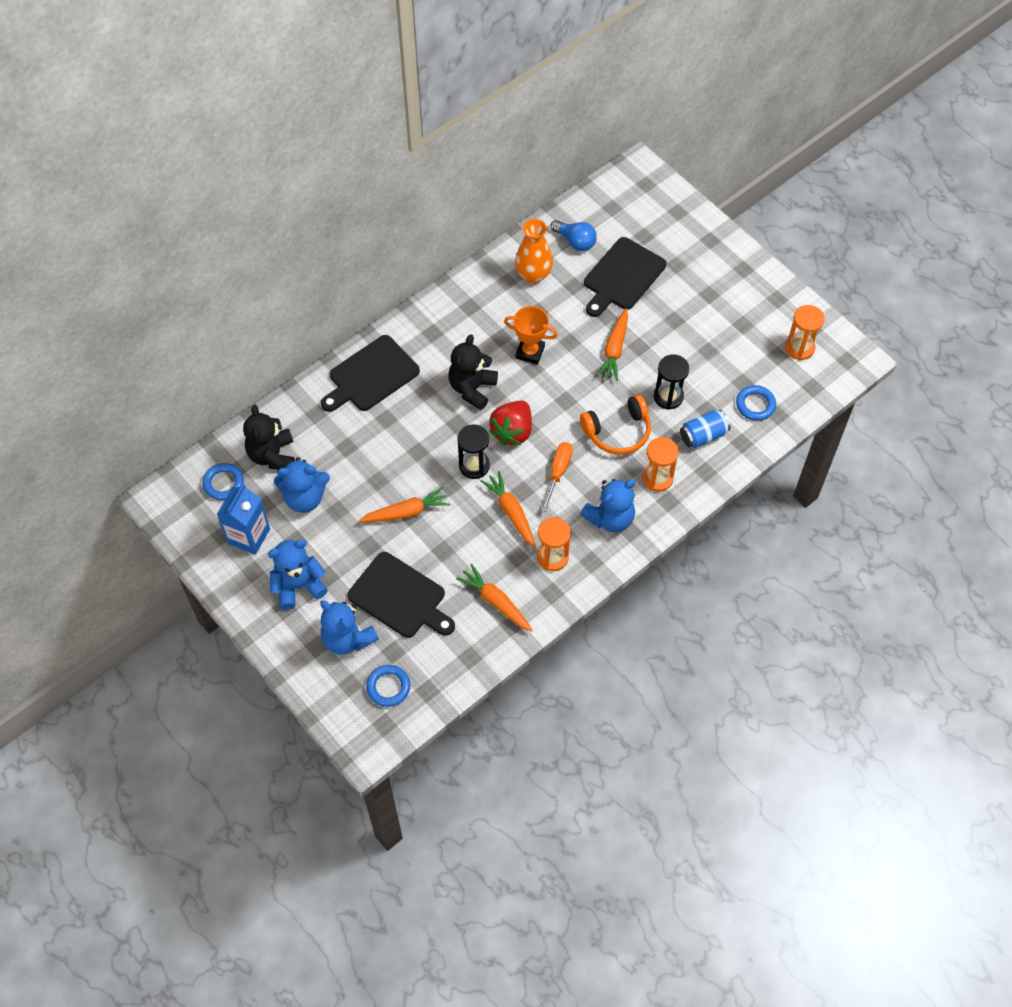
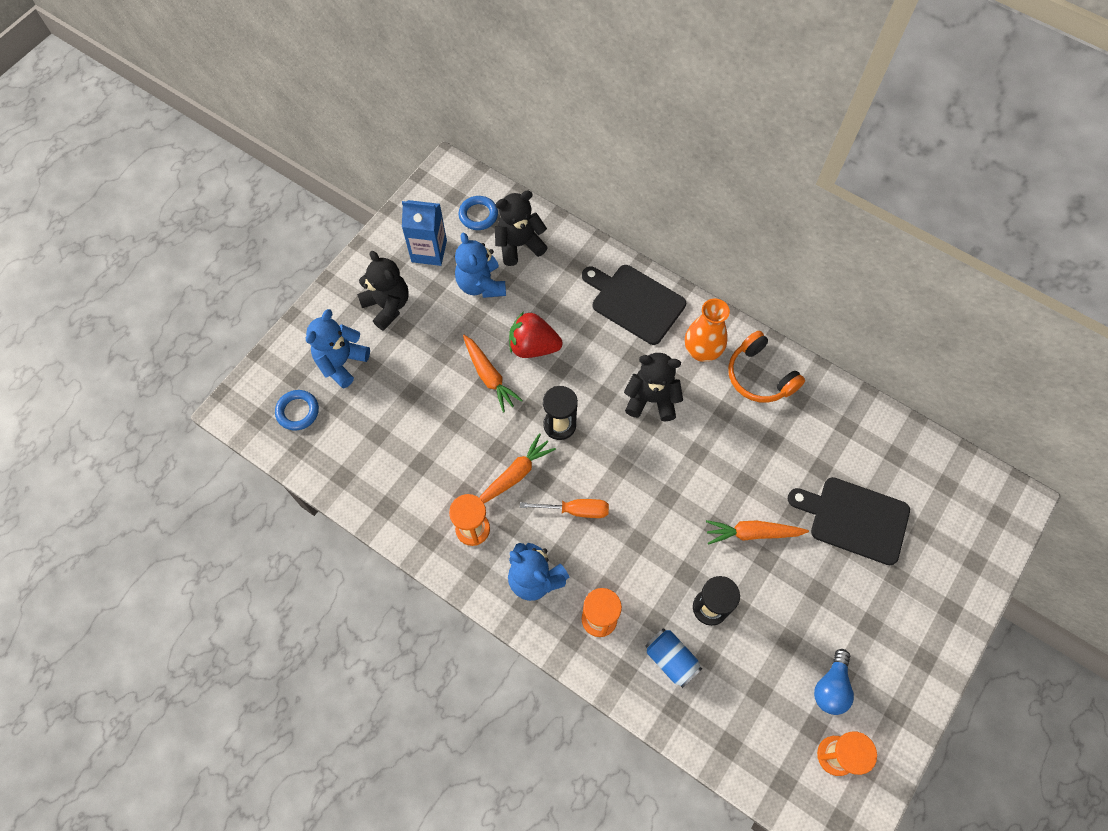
camera: 75 degrees right, 5 degrees up
blue teddy bear [268,539,328,610] -> black teddy bear [357,251,409,331]
black cutting board [347,552,455,638] -> none
orange carrot [456,564,533,632] -> none
red strawberry [489,401,532,445] -> red strawberry moved to [509,312,563,358]
orange trophy [504,306,558,365] -> none
orange vase [515,219,553,284] -> orange vase moved to [685,299,730,362]
blue light bulb [551,220,597,251] -> blue light bulb moved to [814,649,854,715]
orange headphones [580,395,651,455] -> orange headphones moved to [728,331,805,403]
blue ring [736,385,776,421] -> none

